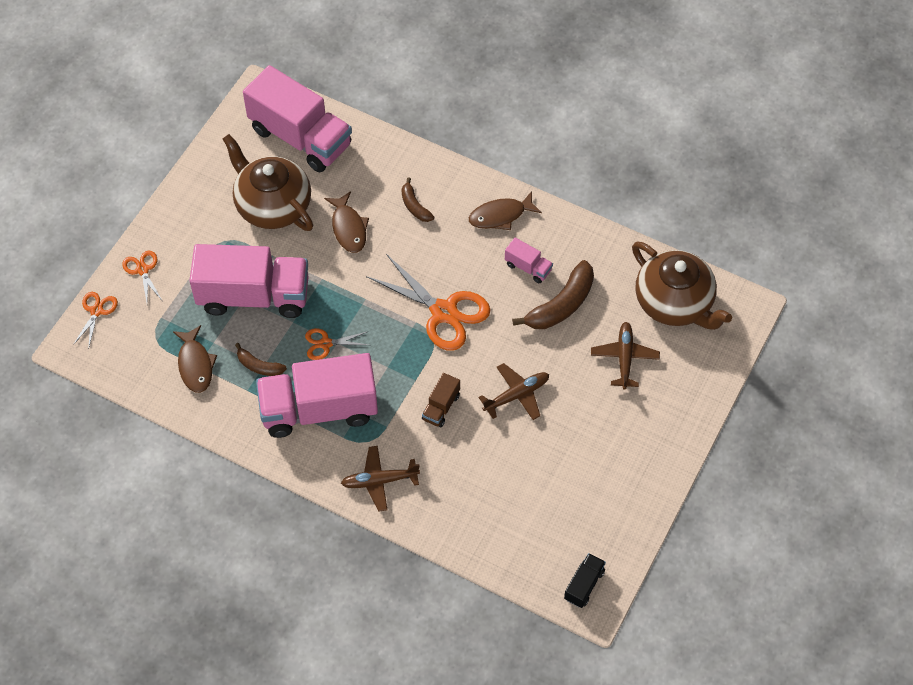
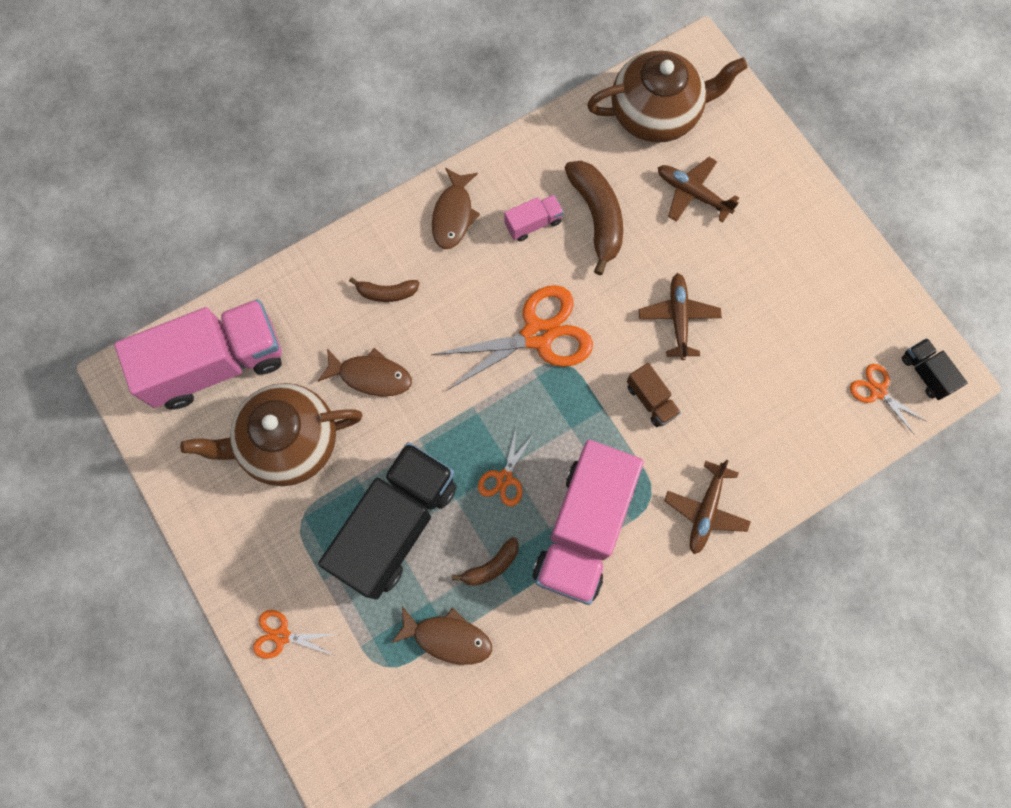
camera: 60 degrees left, 15 degrees up
orange scissors [73,292,118,346] -> orange scissors moved to [850,364,926,435]
pink truck [189,244,309,318] -> black truck [318,442,457,600]

